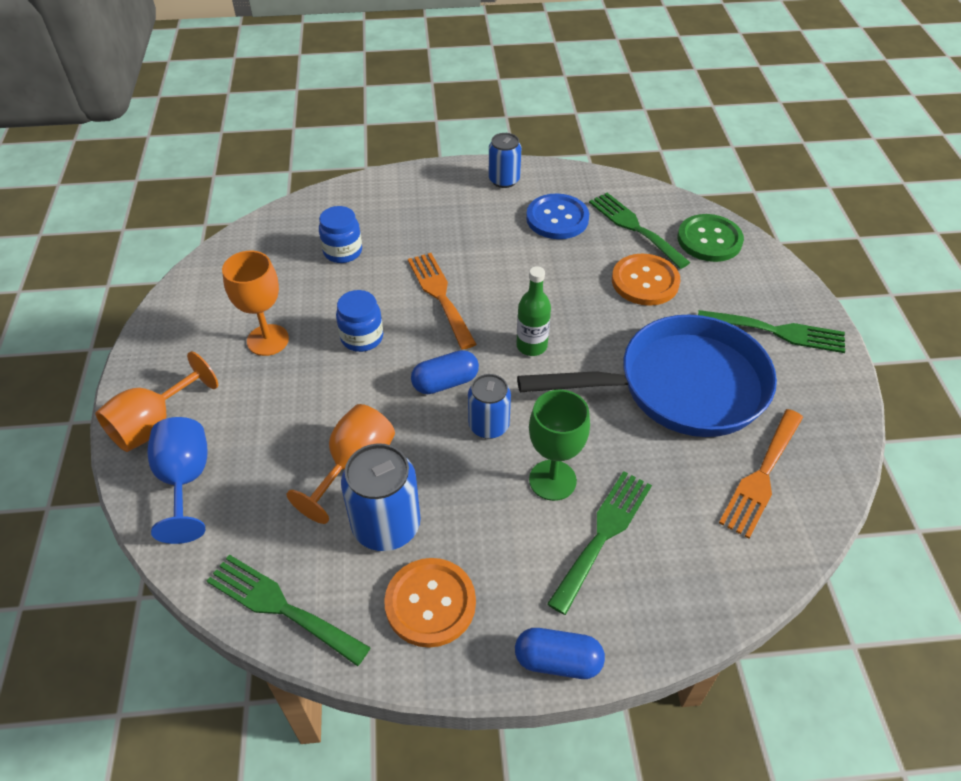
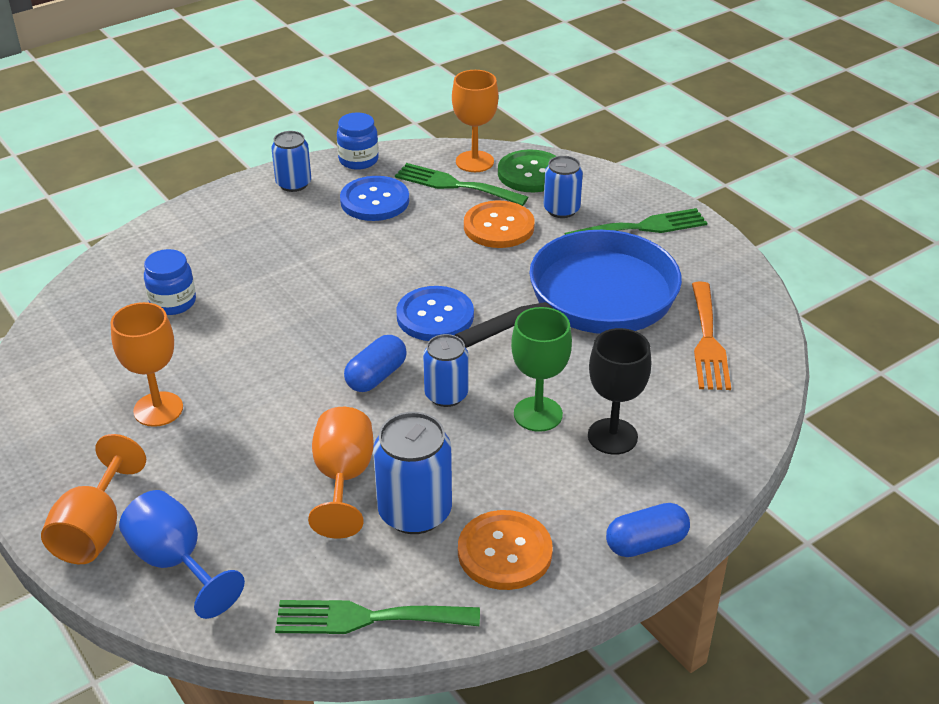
camera: 30 degrees left, 10 degrees down
blue jar [336,290,383,352] -> blue jar moved to [337,112,379,170]
orange fork [408,253,476,350] -> none
green bottle [516,266,551,356] -> blue button [396,286,474,341]
green fork [547,471,652,615] -> black goblet [588,328,651,455]
none -> orange goblet [452,70,499,172]
none -> blue can [544,156,583,218]

